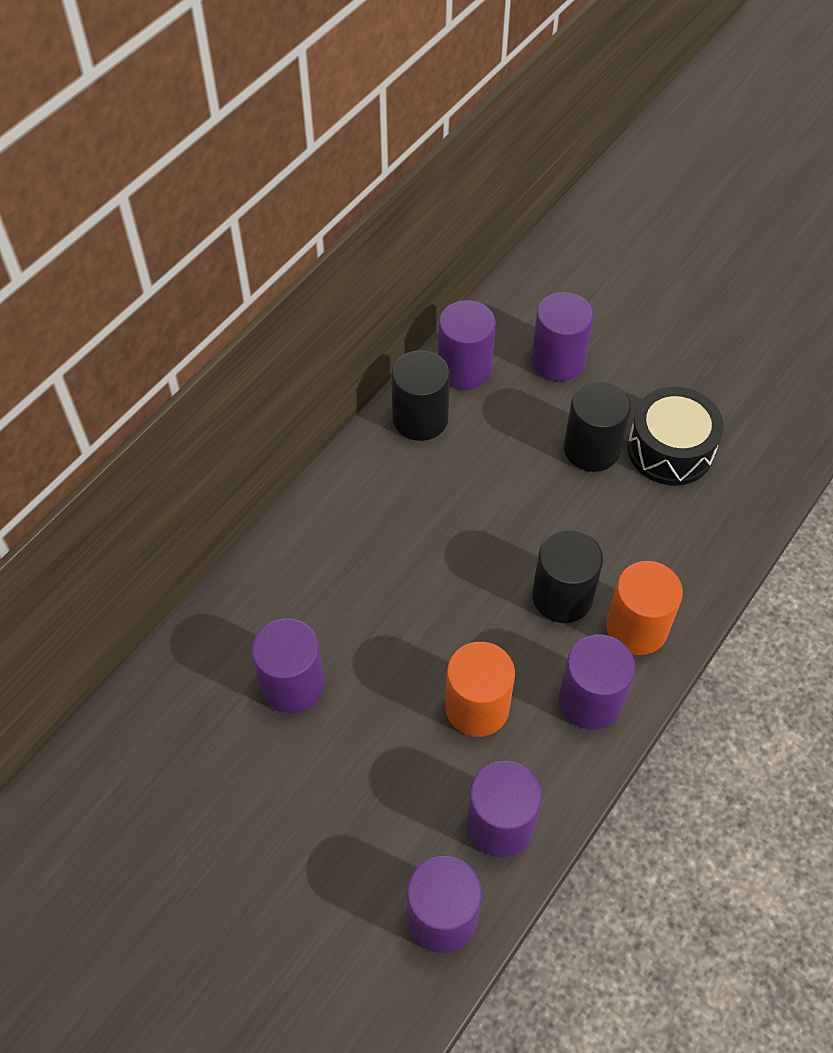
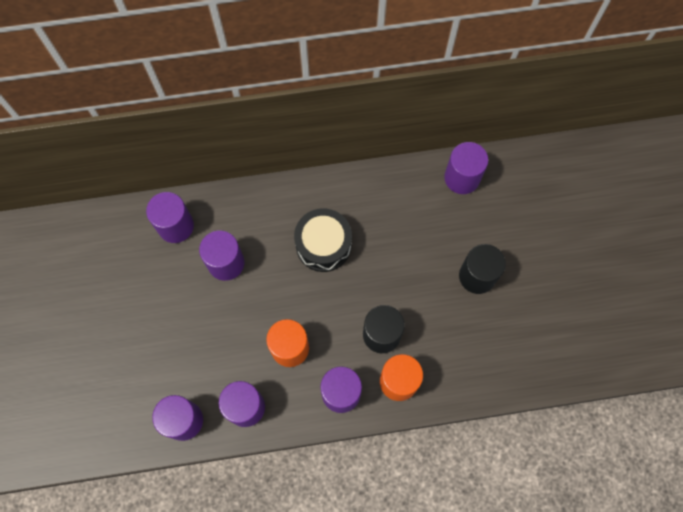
camera: 45 degrees right, 15 degrees up
black cylinder [391,350,450,441] -> none
purple cylinder [531,292,594,381] -> purple cylinder moved to [146,192,194,243]
black drum [627,387,724,485] -> black drum moved to [294,208,352,272]

